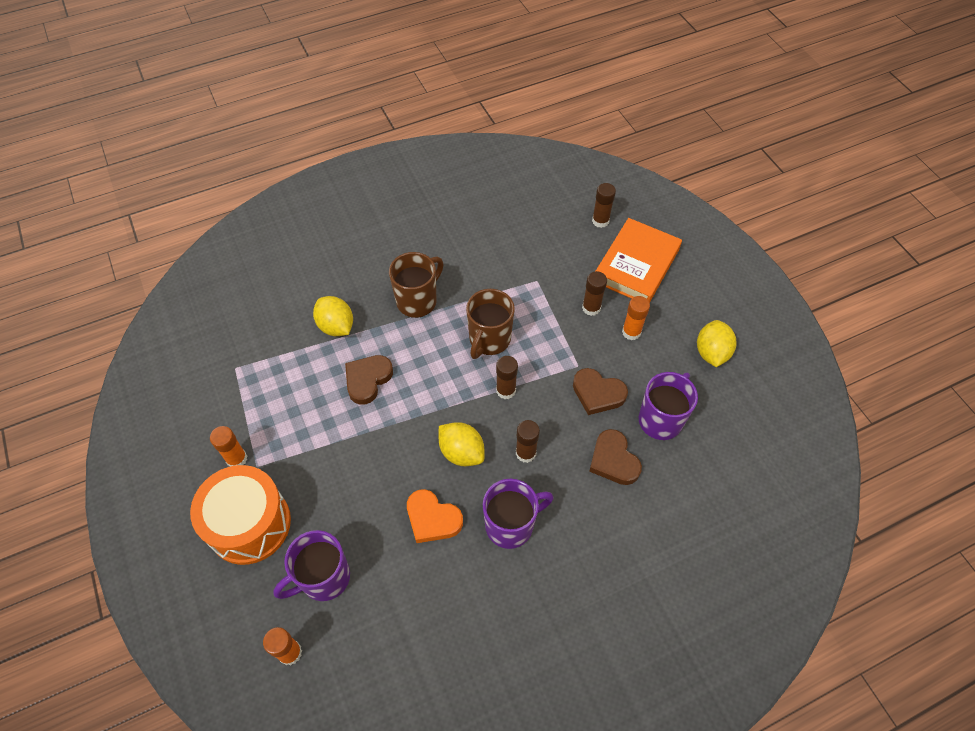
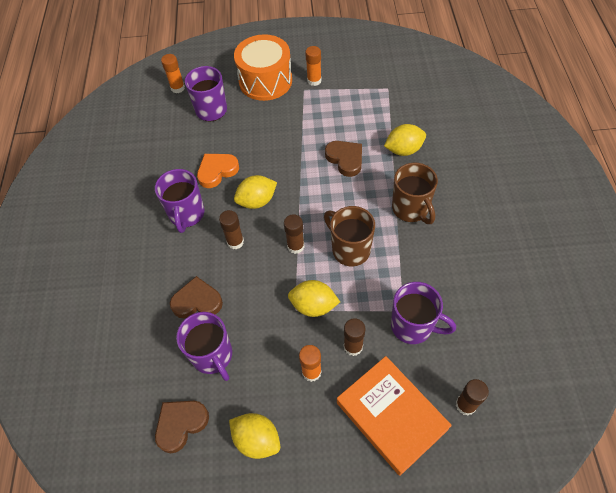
camera: 115 degrees right, 0 degrees up
brown heart [573,368,628,415] -> brown heart moved to [155,401,209,453]
none -> yellow lemon [288,280,340,317]
none -> purple mug [391,282,456,344]

